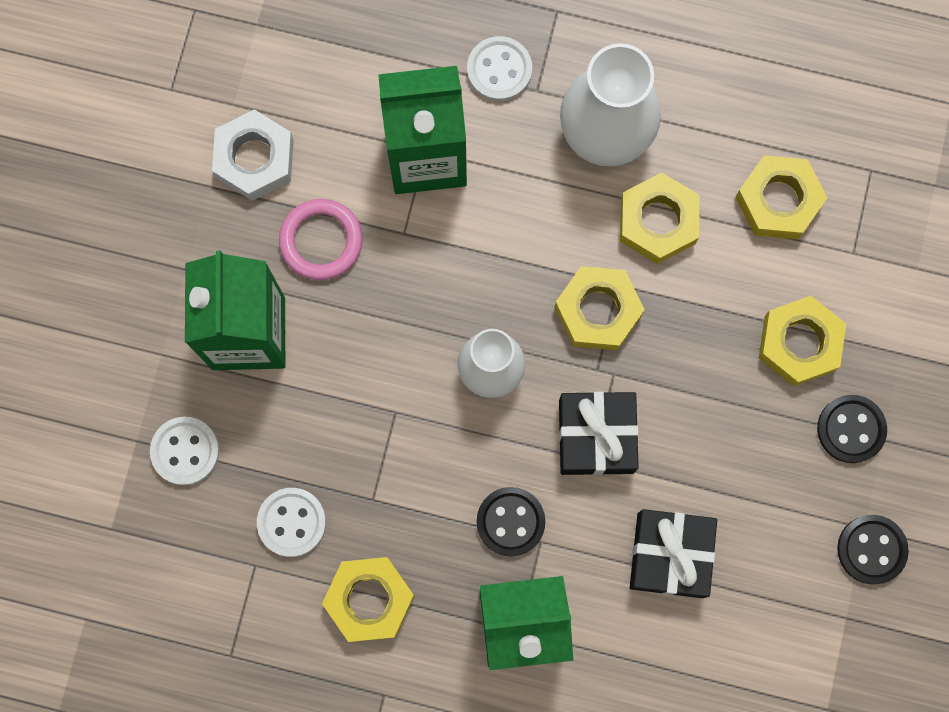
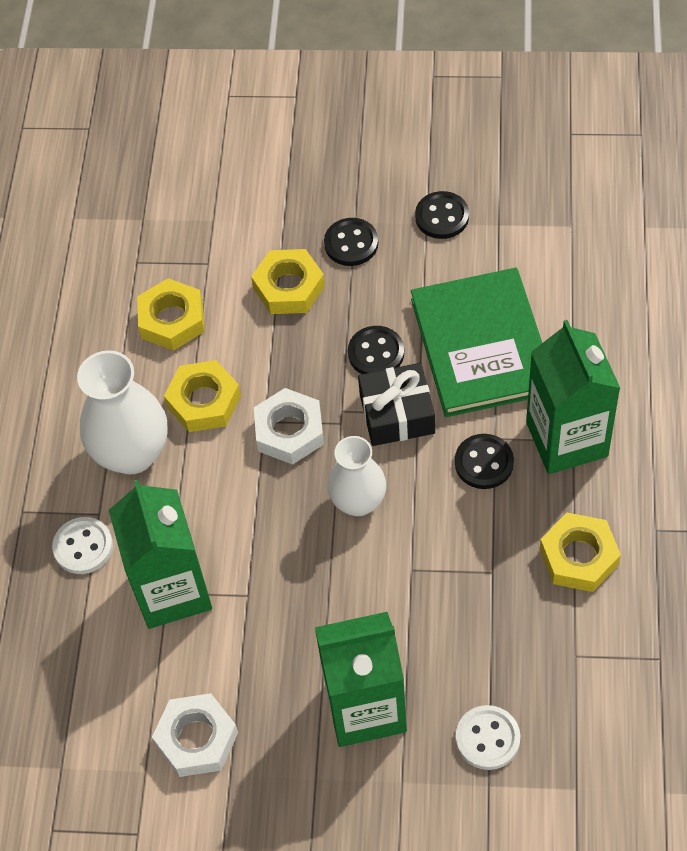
camera: 95 degrees left, 20 degrees down
white button [257,488,326,557] -> none
pink ring [279,199,363,280] -> none
yellow nut [555,266,645,350] -> white nut [254,388,324,465]
black gift [630,509,717,598] -> green book [411,268,542,417]
none -> black button [348,326,404,374]

